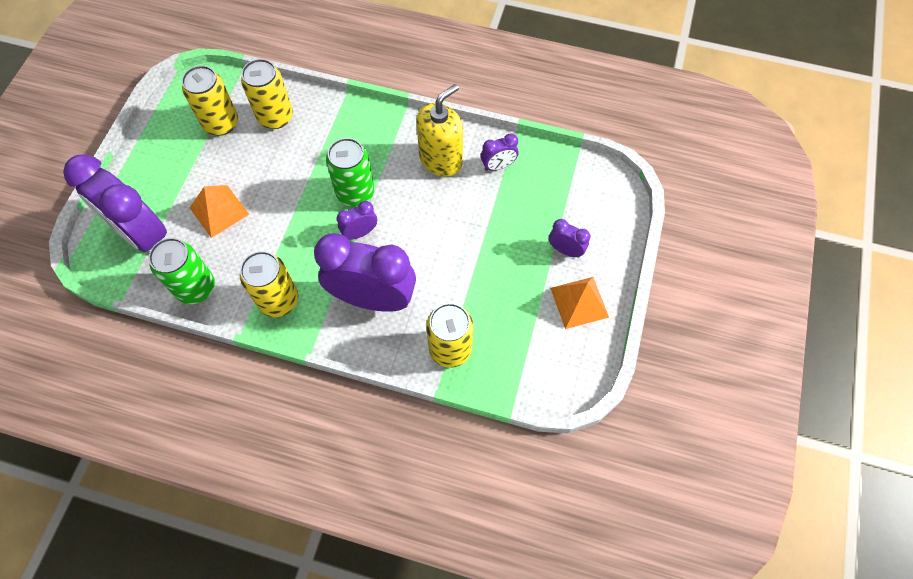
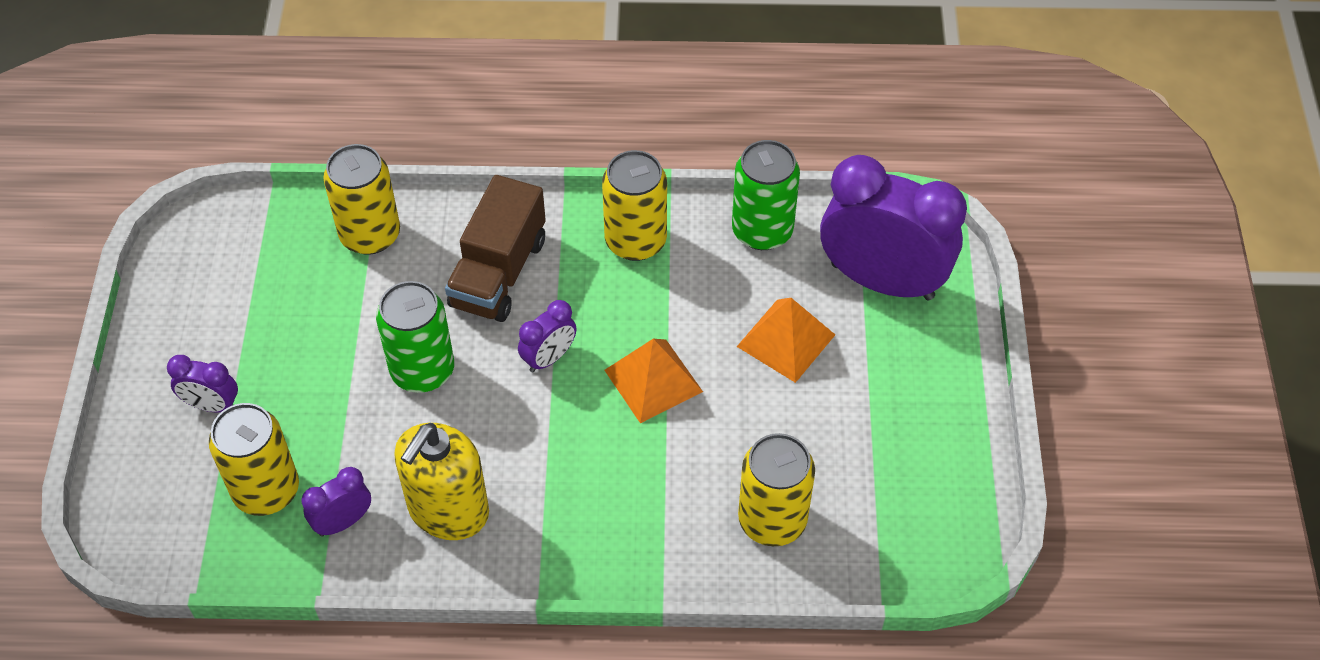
camera: 165 degrees right, 10 degrees down
yellow can [182,65,238,136] -> yellow can moved to [209,403,299,516]
purple clock [314,233,416,312] -> brown truck [445,175,546,322]
green can [326,138,375,206] -> green can moved to [376,281,454,393]
orange pyramid [550,277,609,329] -> orange pyramid moved to [604,339,703,423]

